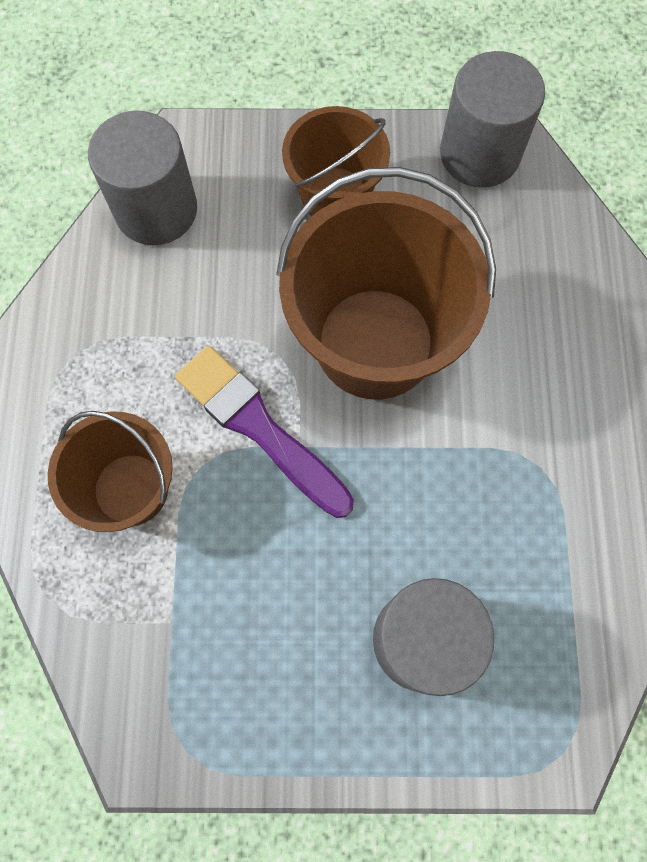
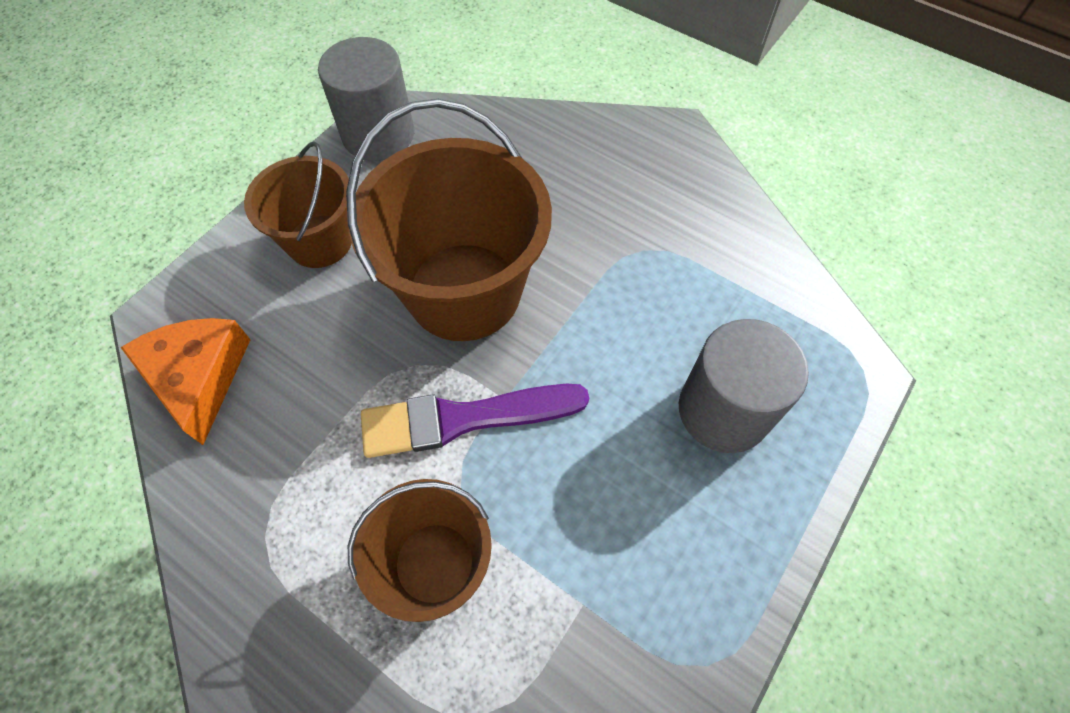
camera: 55 degrees left, 10 degrees down
grey cylinder [88,111,197,245] -> orange cheese [120,318,251,445]

